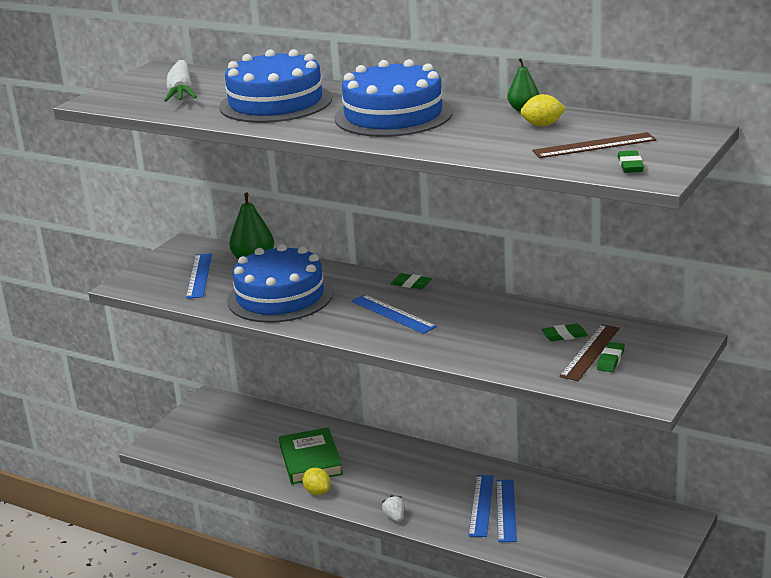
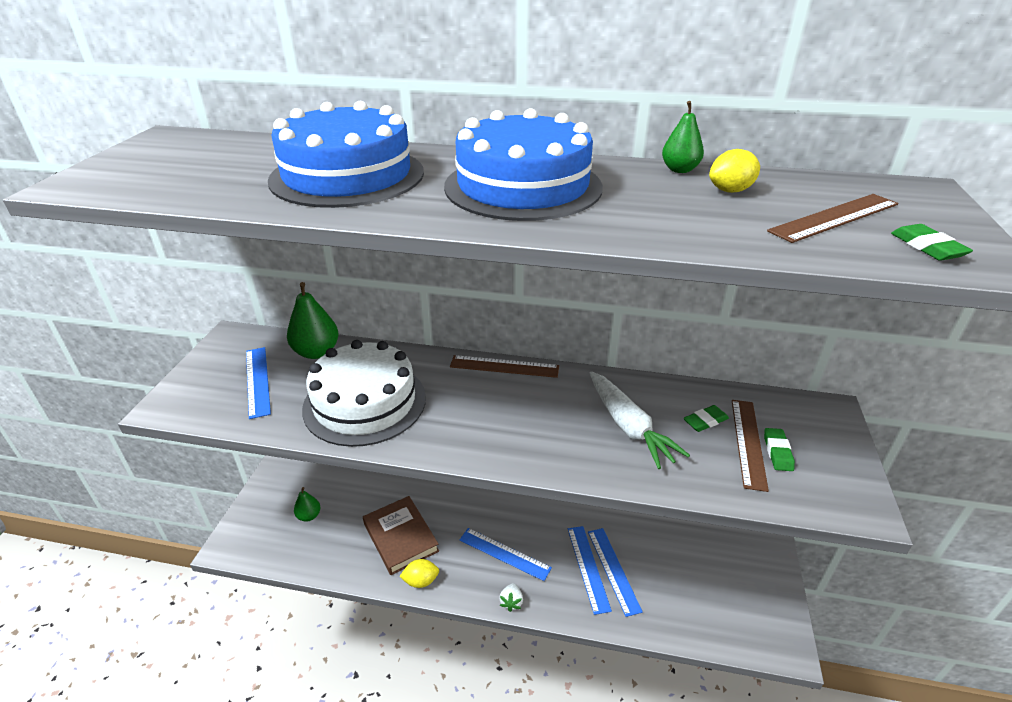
camera: 20 degrees left, 10 degrees up
white carrot [164,60,197,102] -> white carrot moved to [590,371,690,469]
blue cake [227,244,333,323] -> white cake [302,340,426,447]
green book [279,427,343,484] -> brown book [363,496,439,575]
yellow lemon [302,468,331,495] -> yellow lemon turned 45 degrees counterclockwise [399,559,439,588]
blue ruler [352,295,437,334] -> blue ruler moved to [460,528,552,581]
white strawberry [382,495,405,522] -> white strawberry turned 135 degrees counterclockwise [499,583,523,612]
green eraser [391,273,432,289] -> brown ruler [450,355,559,378]
none -> green pear [294,487,321,522]

